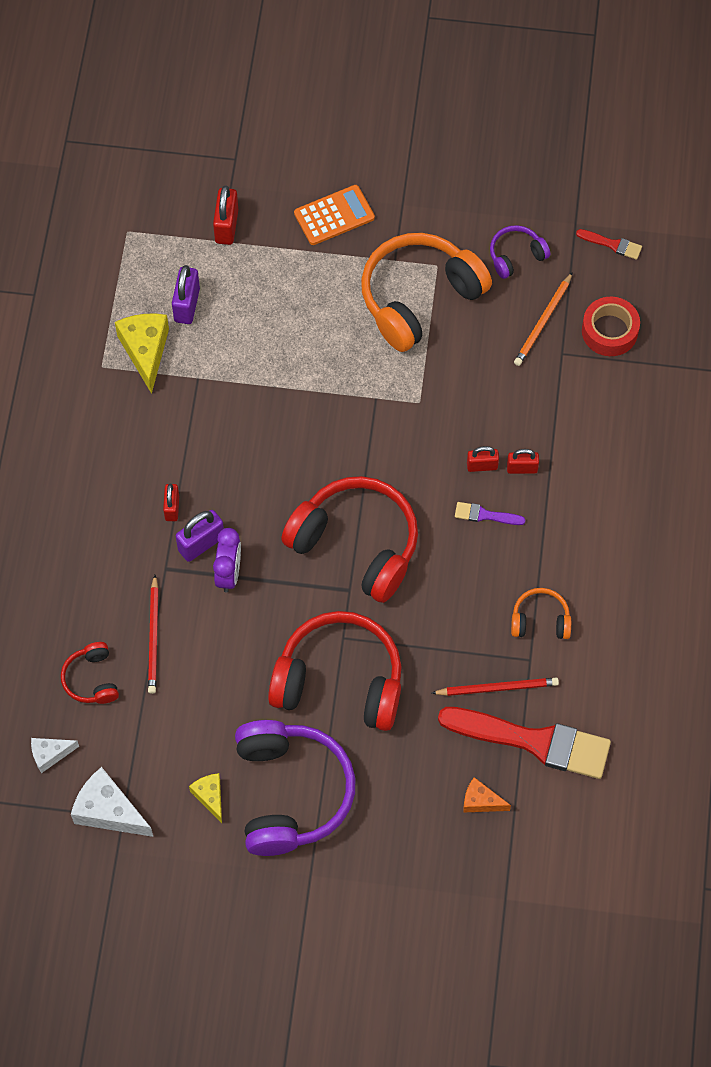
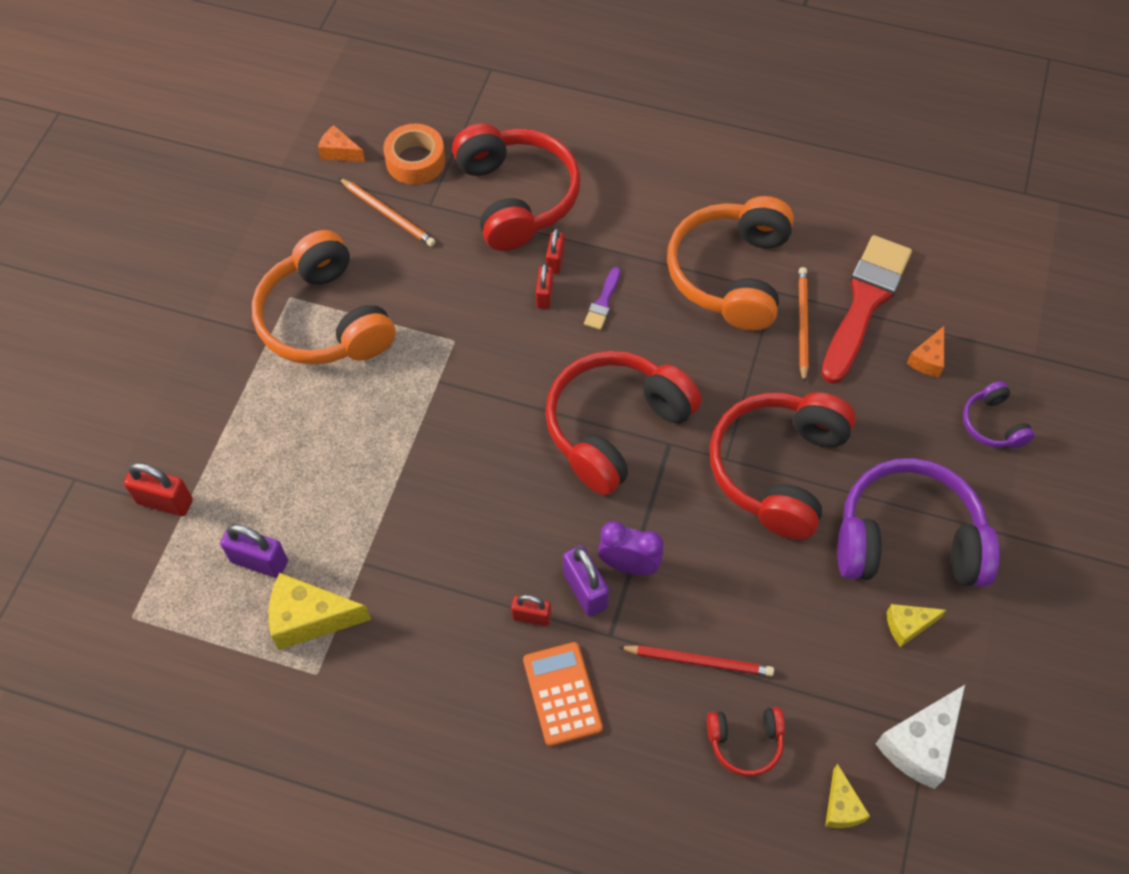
camera: 80 degrees left, 5 degrees down
white cheese [31,738,79,773] -> yellow cheese [825,764,870,828]
orange calculator [294,185,375,245] -> orange calculator moved to [523,642,603,746]
red pencil [432,677,559,696] -> orange pencil [799,267,808,383]
purple headphones [490,225,550,279] -> purple headphones moved to [963,381,1035,448]
orange headphones [511,588,571,639] -> orange headphones [667,196,794,331], size x2.12
red brush [576,229,642,260] -> none
red tape [582,297,640,356] -> orange tape [383,123,445,185]
none -> orange cheese [318,125,365,162]
none -> red headphones [452,123,581,251]

